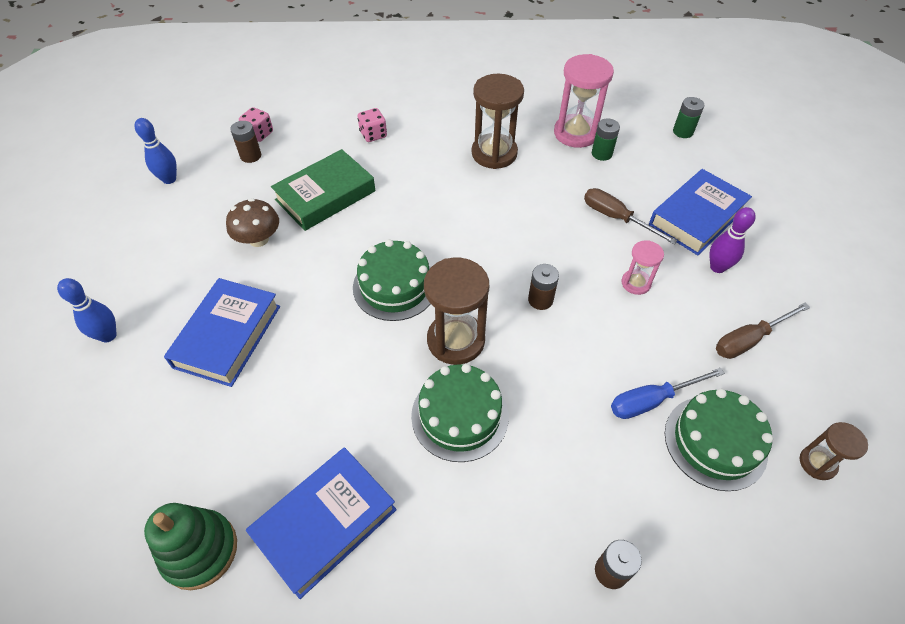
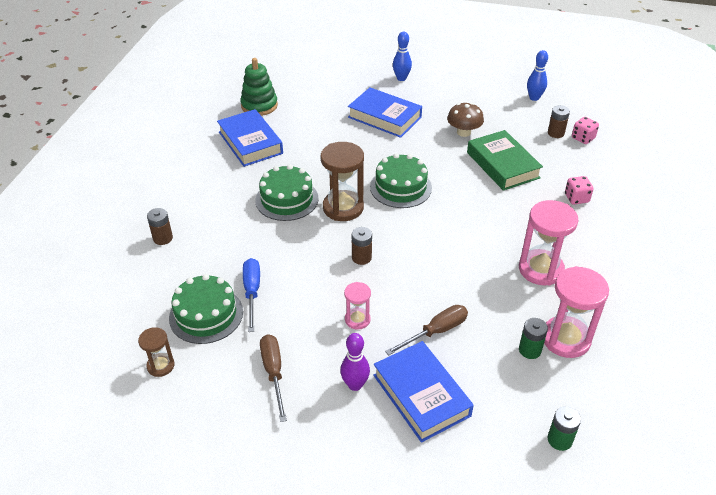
camera: 105 degrees right, 10 degrees down
brown hourglass [472,74,524,169] -> pink hourglass [519,200,578,286]

